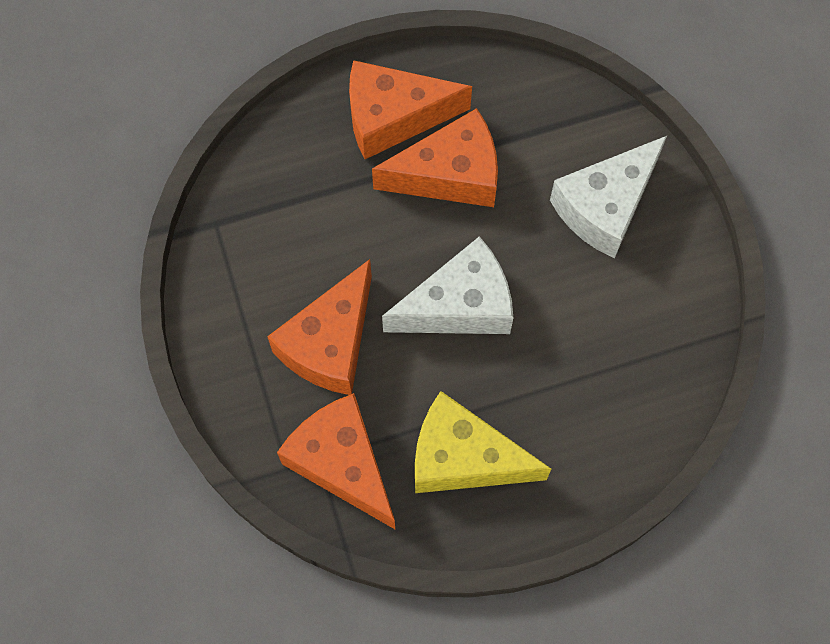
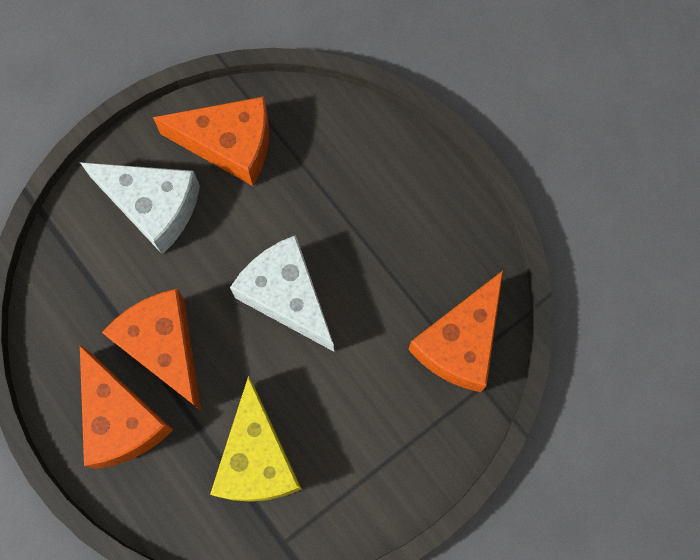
camera: 110 degrees left, 5 degrees up
orange cheese [267,259,372,395] -> orange cheese moved to [153,96,269,186]
yellow cheese [415,391,551,493] -> yellow cheese moved to [210,376,302,502]

